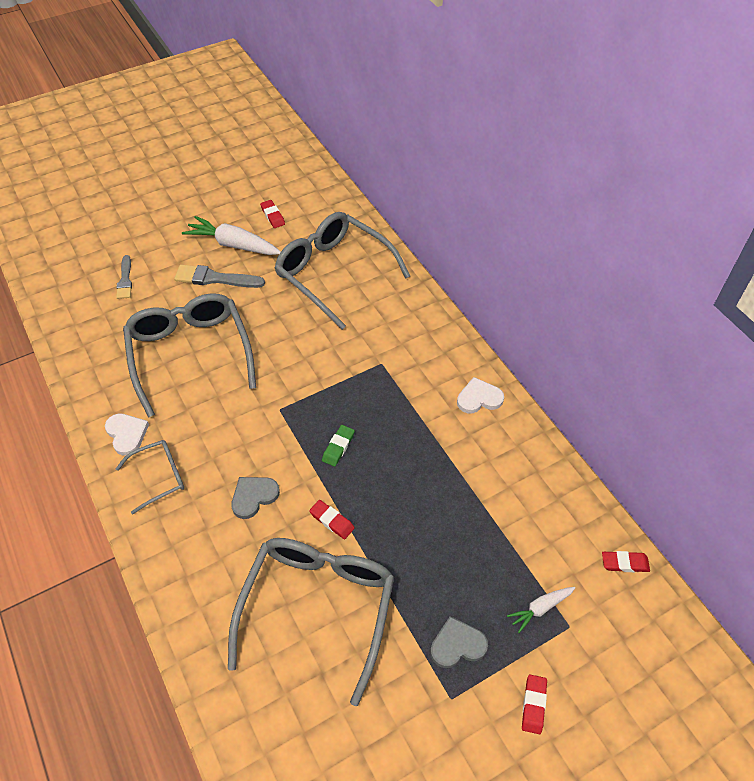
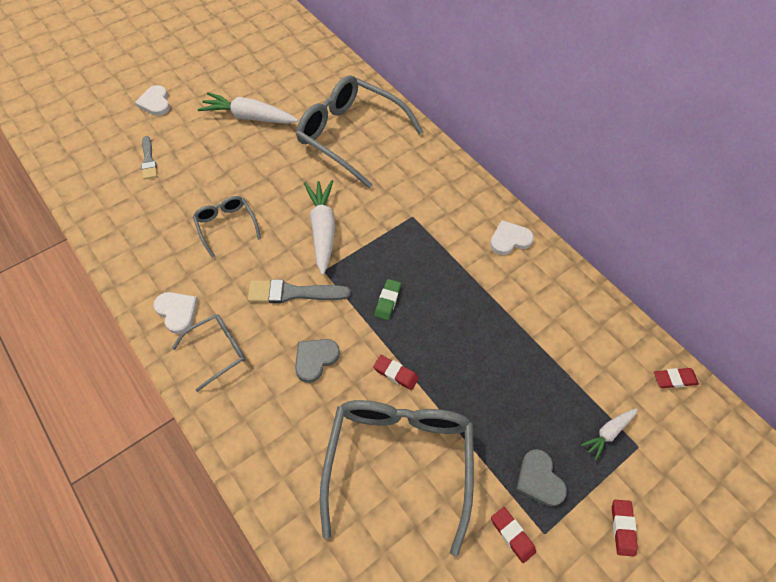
camera: 10 degrees left, 5 degrees up
grey glasses [123,293,256,418] -> grey glasses [193,196,261,258], size x0.49
grey brush [174,265,265,288] -> grey brush moved to [248,279,351,303]
red eraser [260,200,285,228] -> red eraser moved to [491,507,536,563]
grey heart [430,616,488,668] -> grey heart turned 90 degrees counterclockwise [516,449,567,506]
none -> white heart [135,85,170,116]
none -> white carrot [304,180,335,275]

